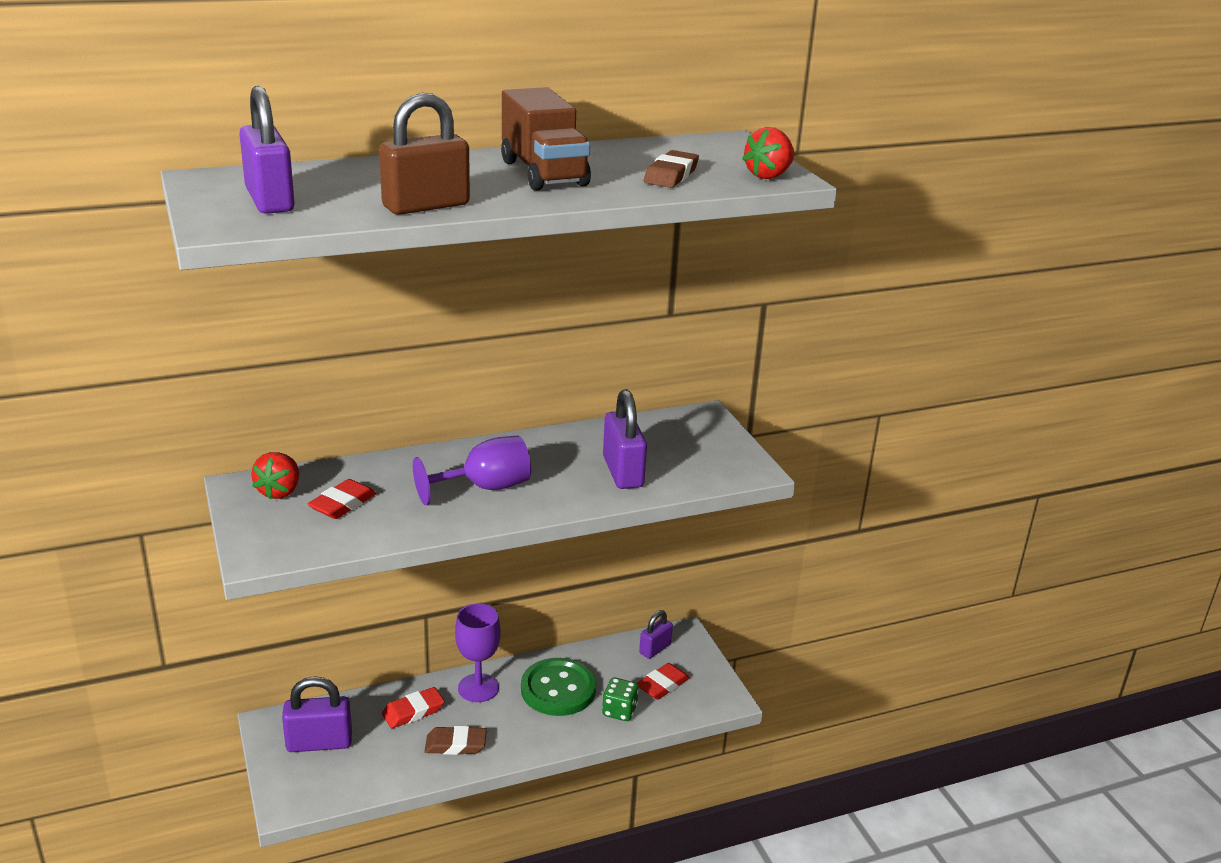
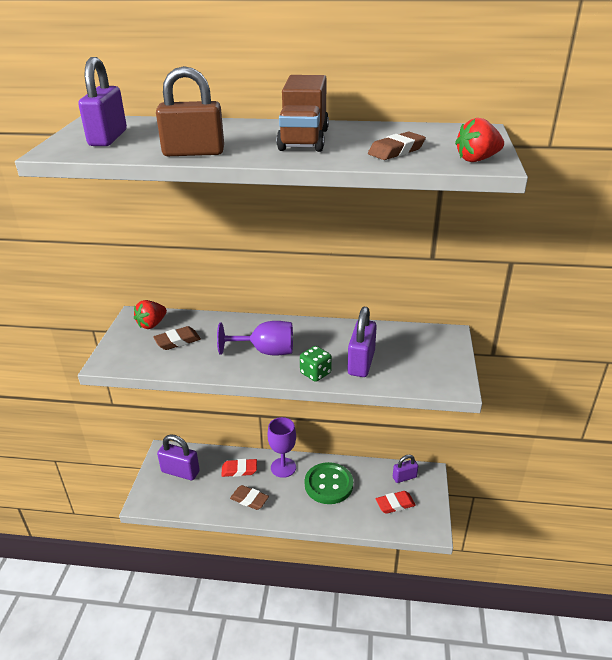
camera: 30 degrees right, 5 degrees up
red eraser [307,479,376,519] -> brown eraser [153,326,201,350]
green dice [602,677,639,721] -> green dice moved to [300,346,332,382]

